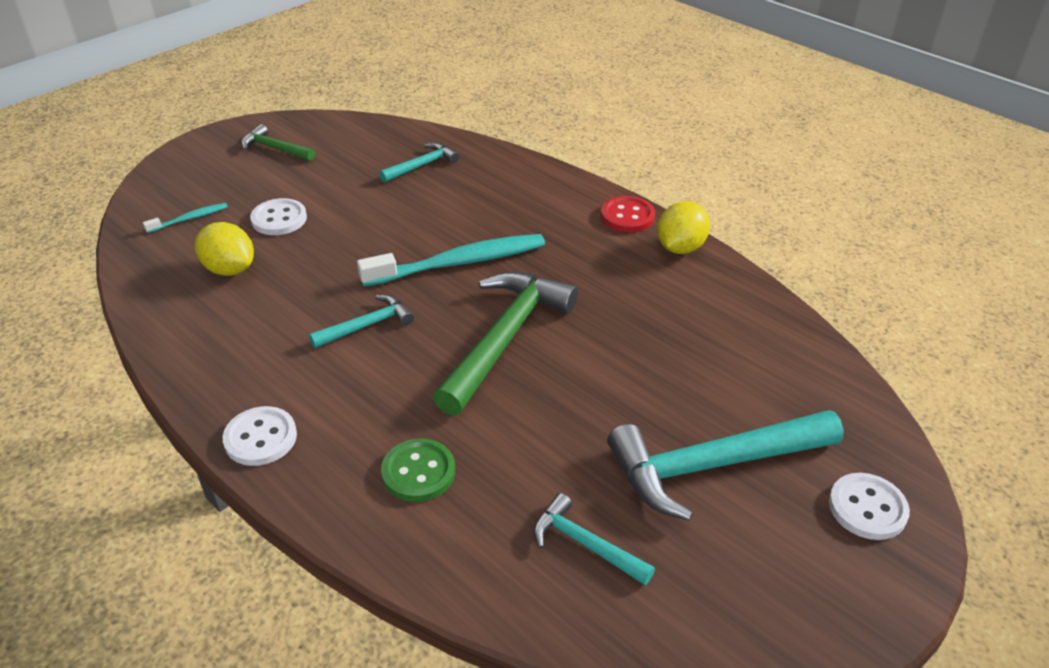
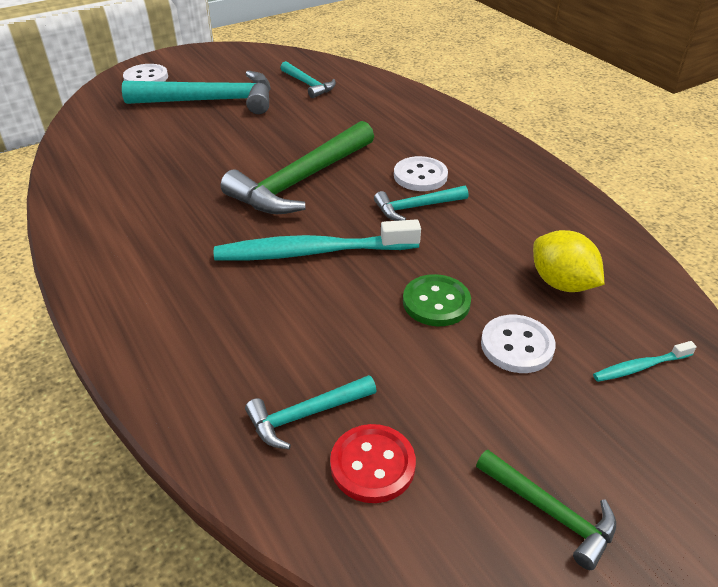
camera: 165 degrees left, 0 degrees up
white button [223,406,297,466] -> white button moved to [394,156,448,191]
green button [381,438,455,502] -> green button moved to [403,274,471,326]
red button [601,196,655,232] -> red button moved to [330,424,416,503]
yellow lemon [657,201,710,254] -> none

